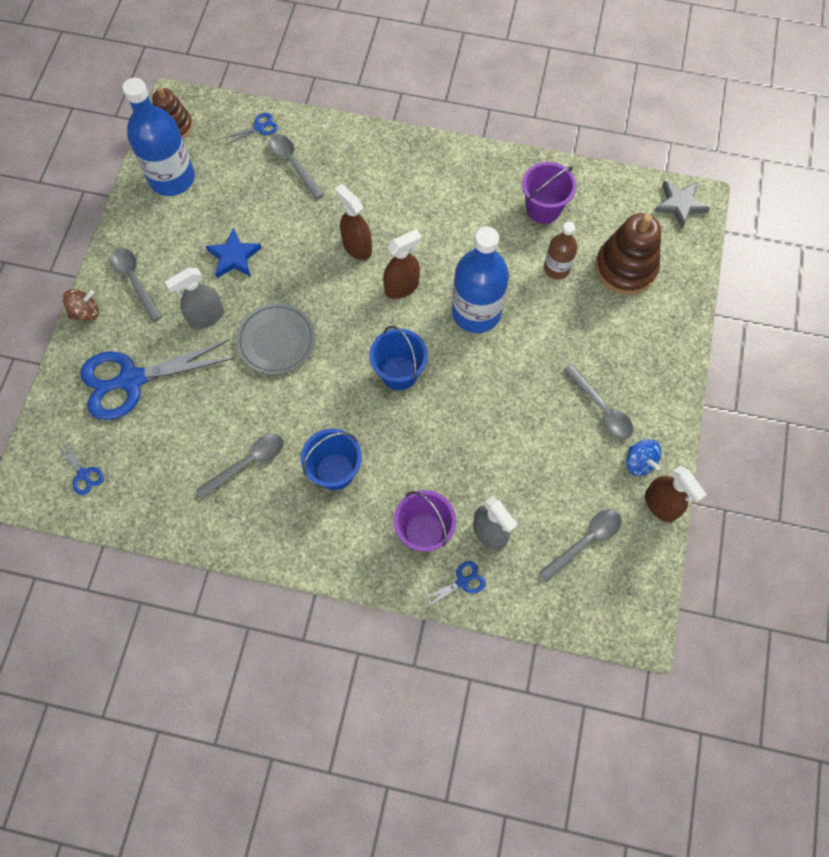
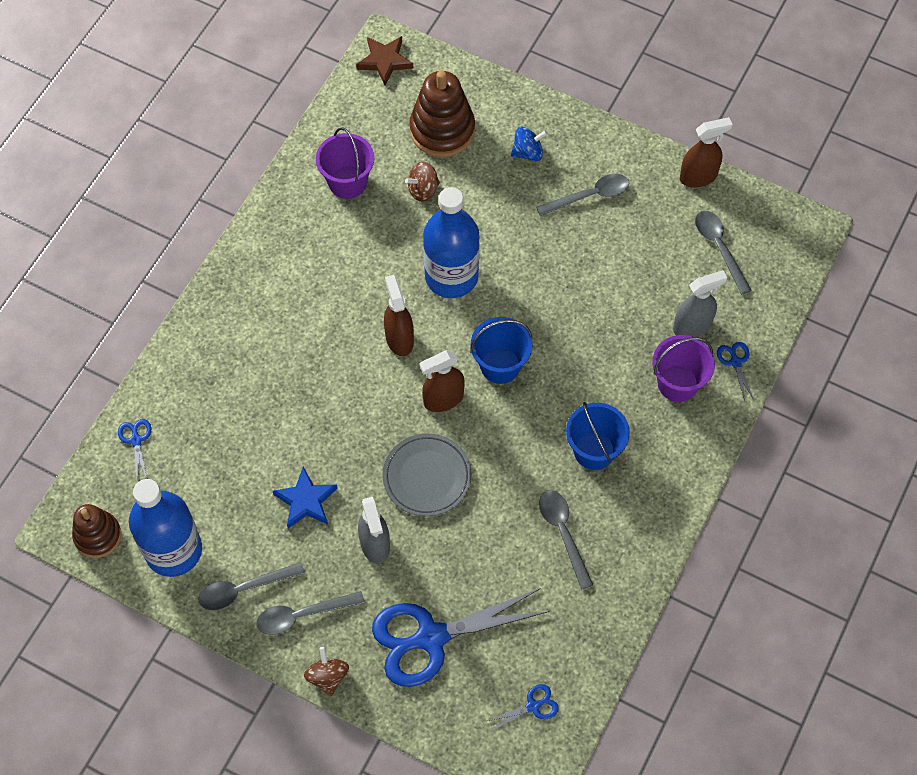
camera: 75 degrees left, 5 degrees down
blue scissors [80,340,235,420] -> blue scissors turned 75 degrees clockwise [372,588,550,687]
grey spoon [268,134,324,199] -> grey spoon moved to [198,562,305,611]
brown spray bottle [335,184,372,260] -> brown spray bottle moved to [419,351,465,412]
brown bottle [544,222,578,279] -> brown spinning top [405,162,440,202]
blue spinning top [626,439,661,476] -> blue spinning top moved to [511,127,548,161]
grey star [654,181,710,229] -> brown star [356,36,413,85]

